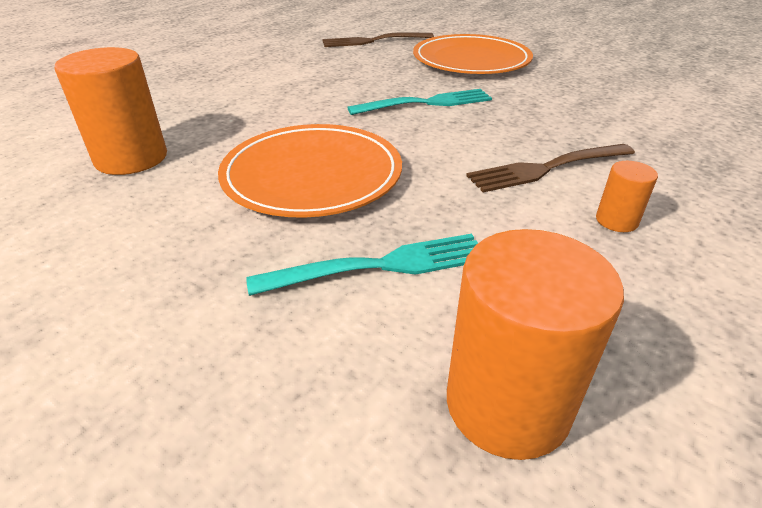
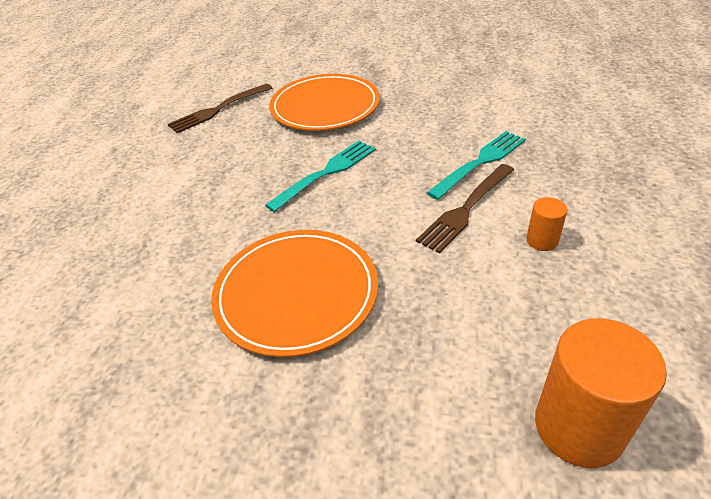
camera: 25 degrees left, 5 degrees up
orange cylinder [55,47,167,175] -> none
turquoise fork [246,234,478,296] -> turquoise fork moved to [427,131,526,200]

